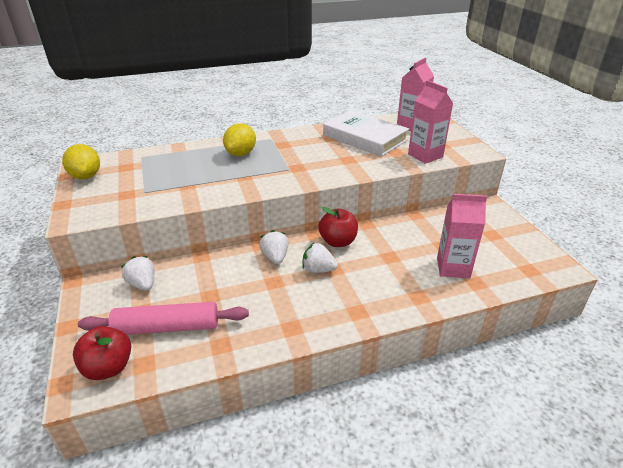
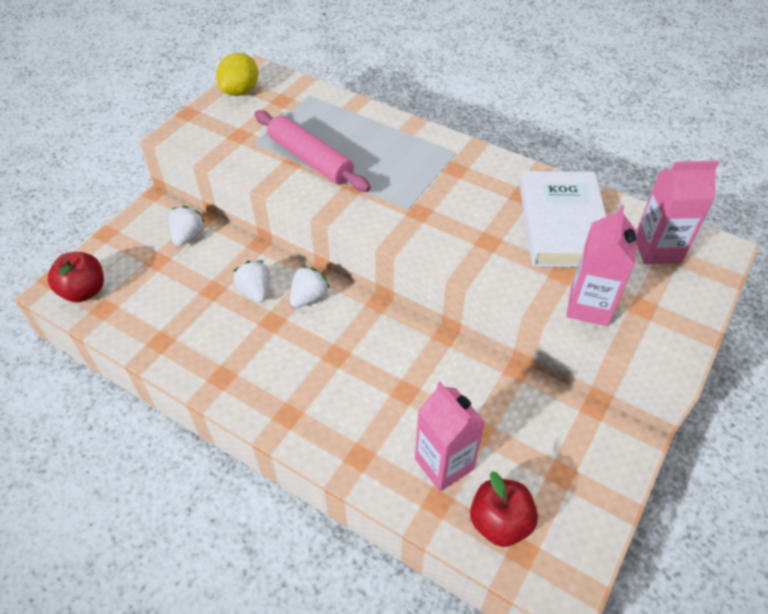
camera: 50 degrees right, 15 degrees up
pink rolling pin [78,302,249,335] -> pink rolling pin moved to [255,110,371,192]
yellow lemon [223,123,256,156] -> none
white strawberry [303,243,338,273] -> white strawberry moved to [233,260,270,303]
red apple [319,207,358,247] -> red apple moved to [470,471,538,547]

